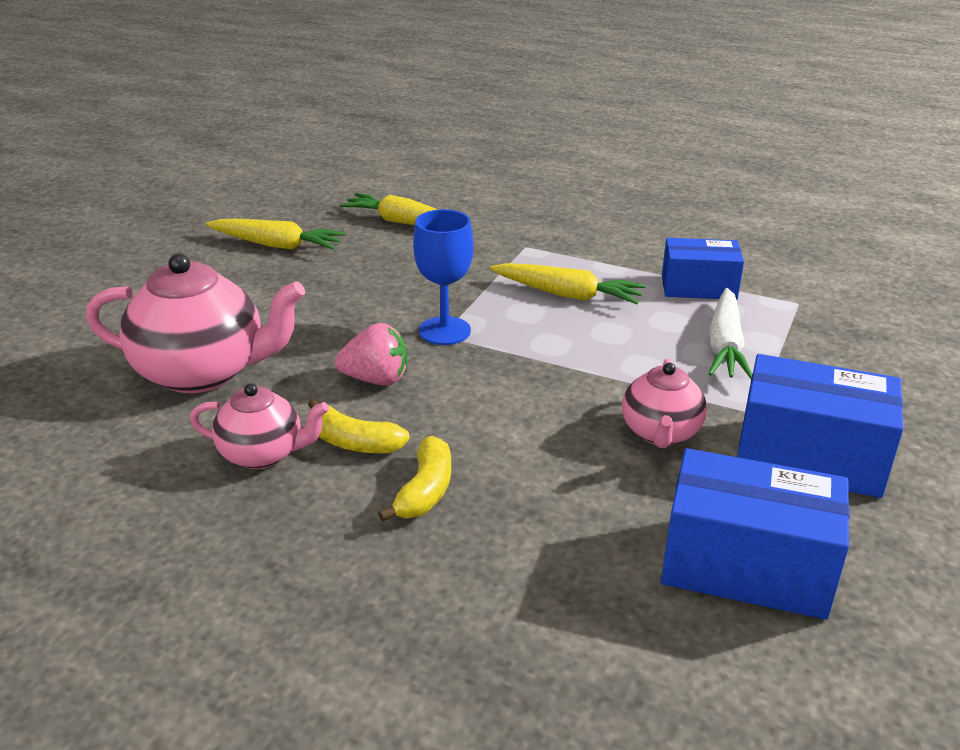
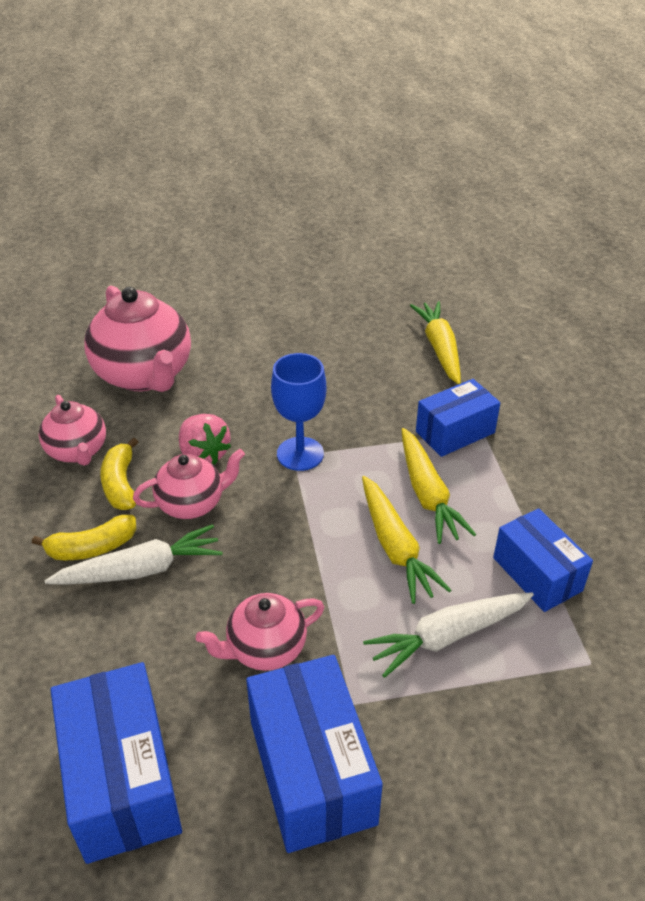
camera: 55 degrees right, 10 degrees up
yellow carrot [205,219,346,250] -> yellow carrot moved to [362,476,451,604]
none -> white carrot [45,524,223,585]
none -> pink teapot [133,449,245,519]
none -> blue box [416,379,500,457]

